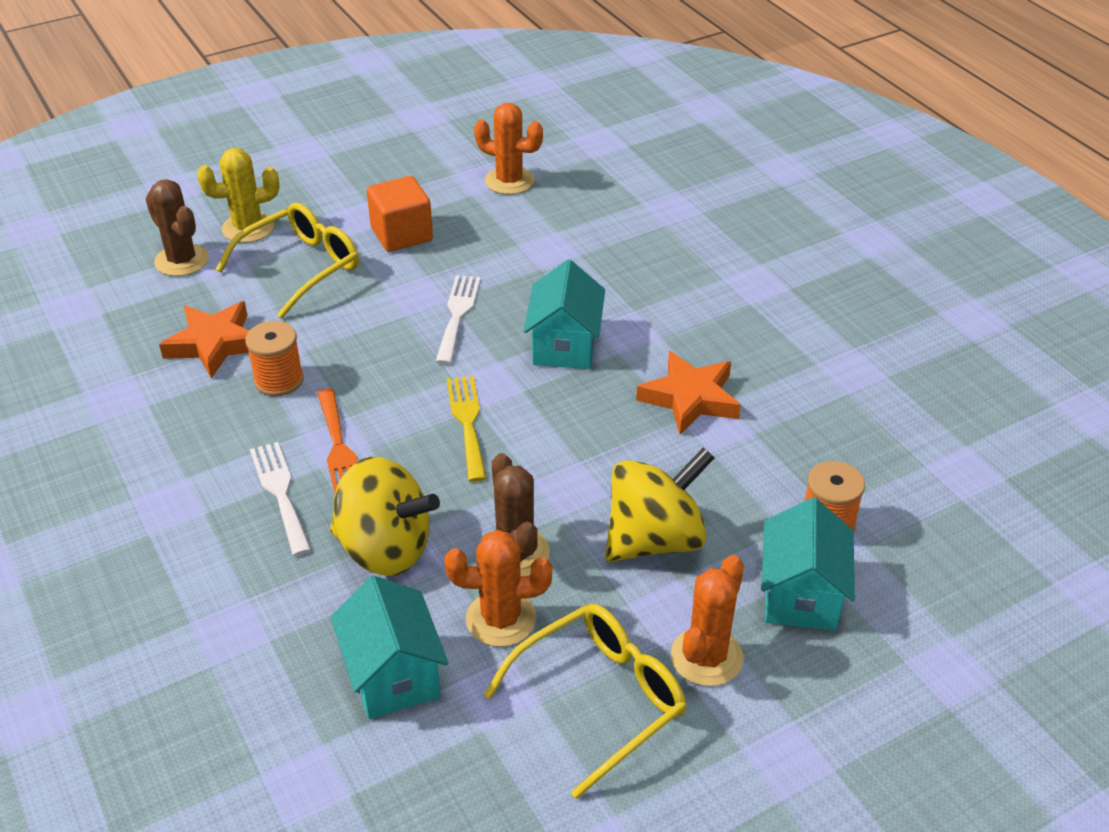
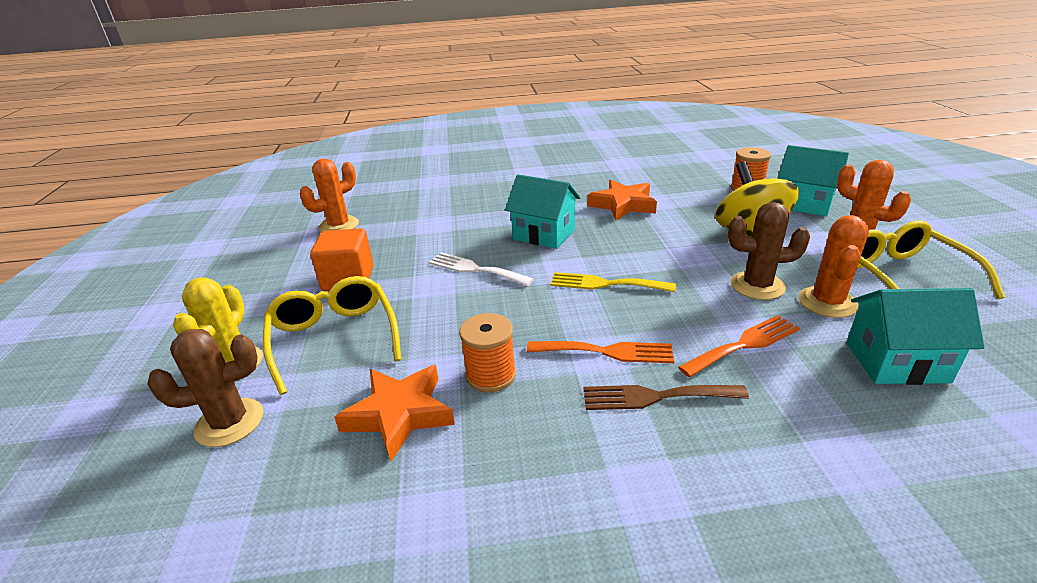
camera: 65 degrees left, 10 degrees down
white fork [250,442,311,556] -> brown fork [583,385,749,410]
yellow spinning top [330,457,440,576] -> orange fork [678,315,800,377]

